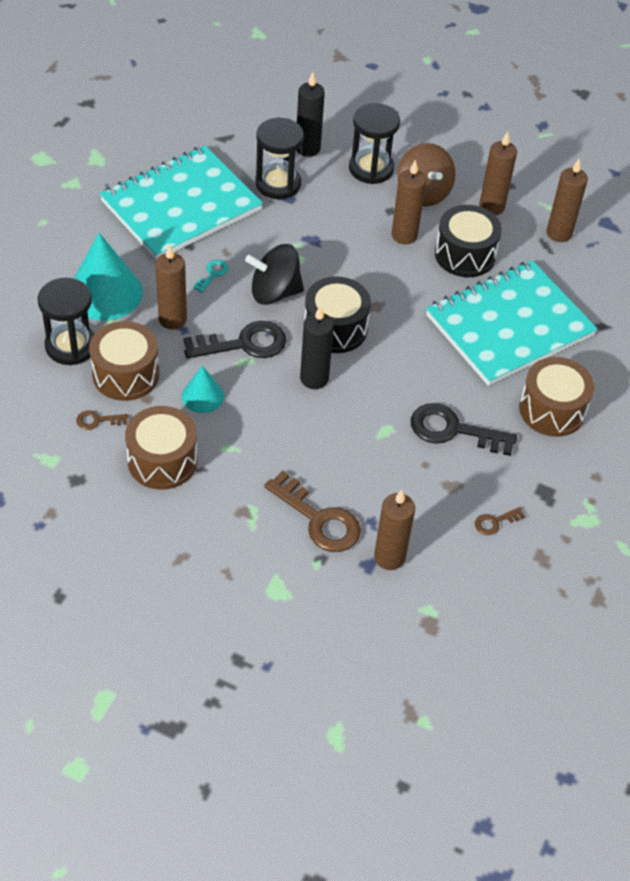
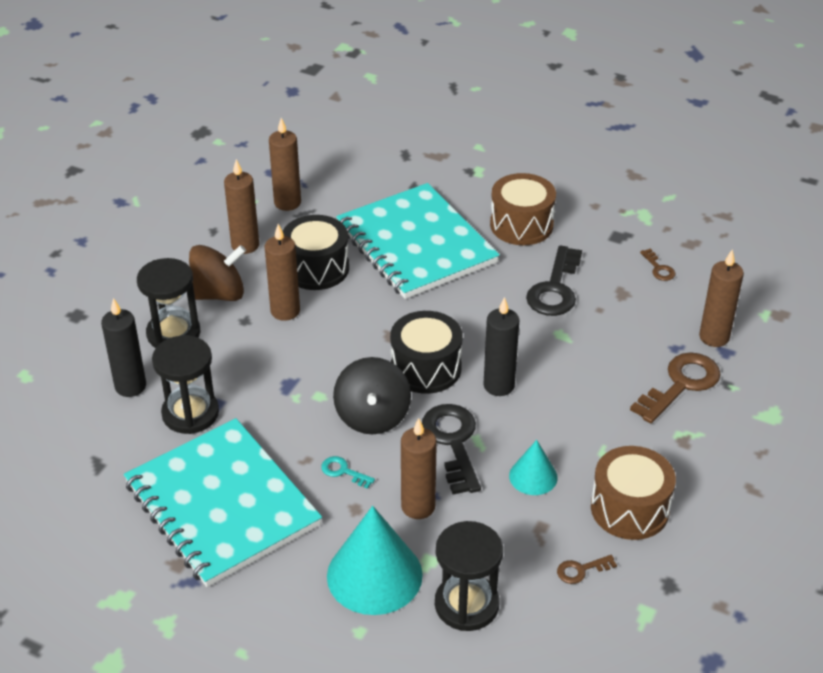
camera: 85 degrees left, 10 degrees down
brown key [76,410,128,430] -> brown key turned 75 degrees clockwise [557,555,617,584]
brown drum [89,321,159,401] -> none

